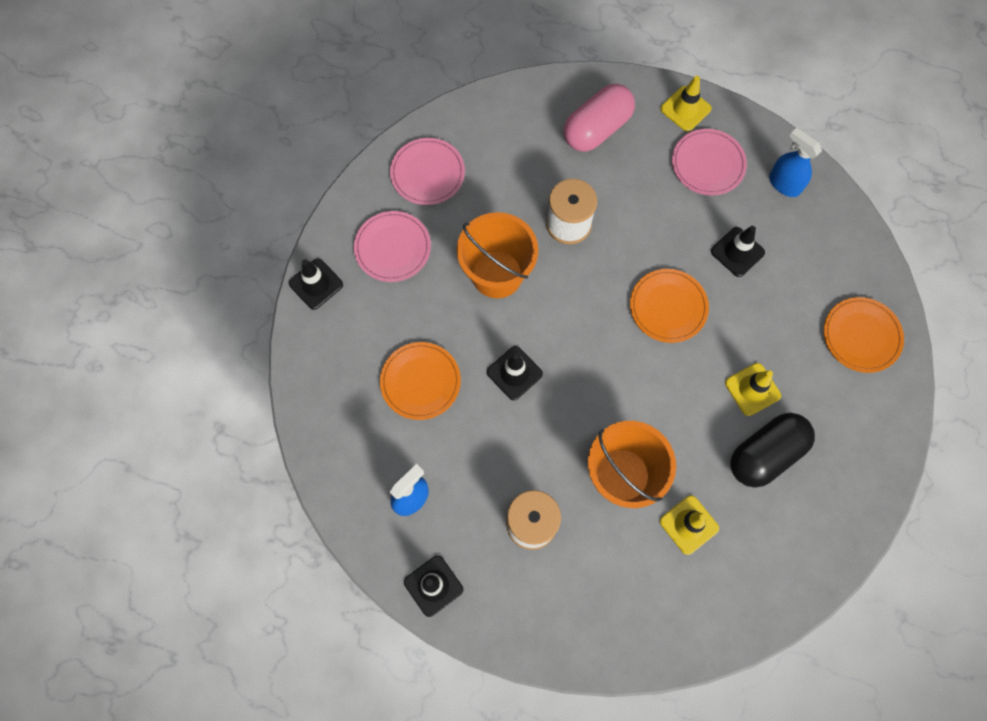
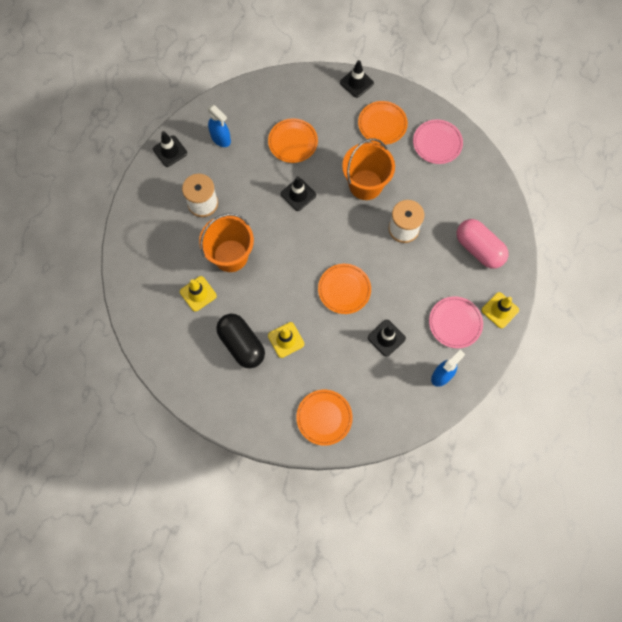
camera: 90 degrees right, 0 degrees up
pink plate [354,211,431,282] -> orange plate [358,101,408,145]

